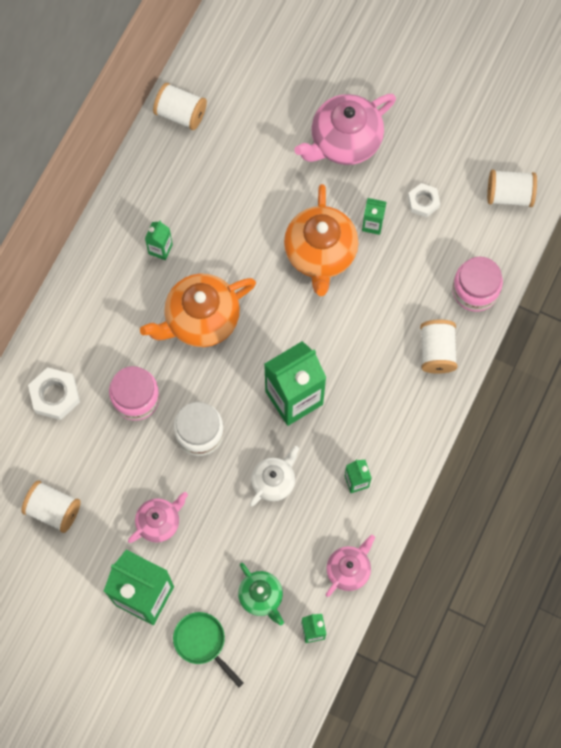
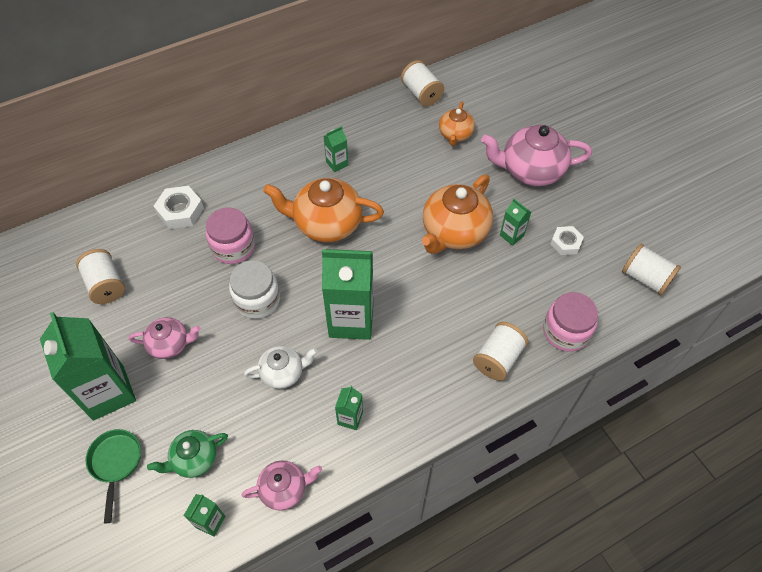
camera: 35 degrees right, 15 degrees down
green teapot [238,563,284,626] -> green teapot turned 60 degrees clockwise [147,430,228,478]
none -> orange teapot [439,102,475,146]

